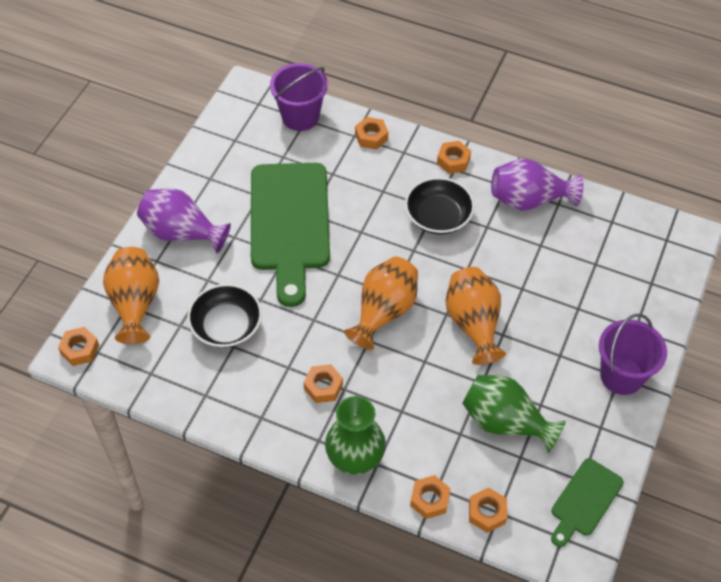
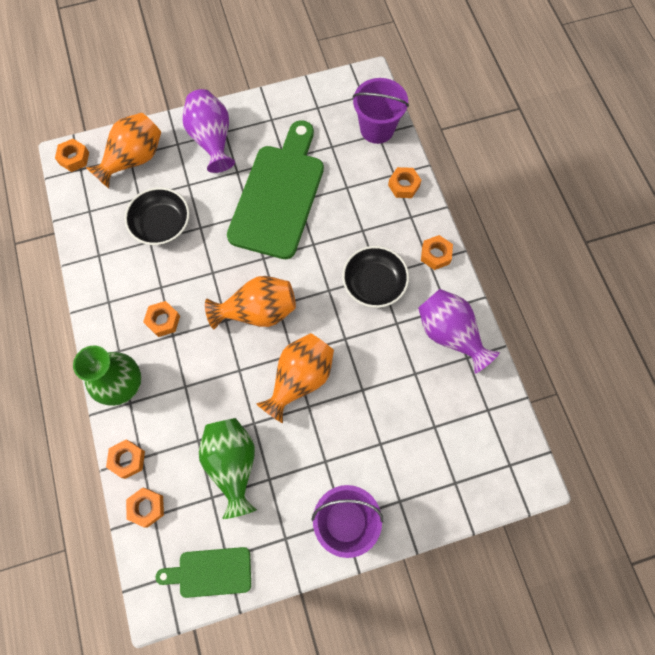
camera: 50 degrees right, 15 degrees up
green cutting board [251,163,330,307] -> green cutting board turned 150 degrees clockwise [227,120,324,259]

